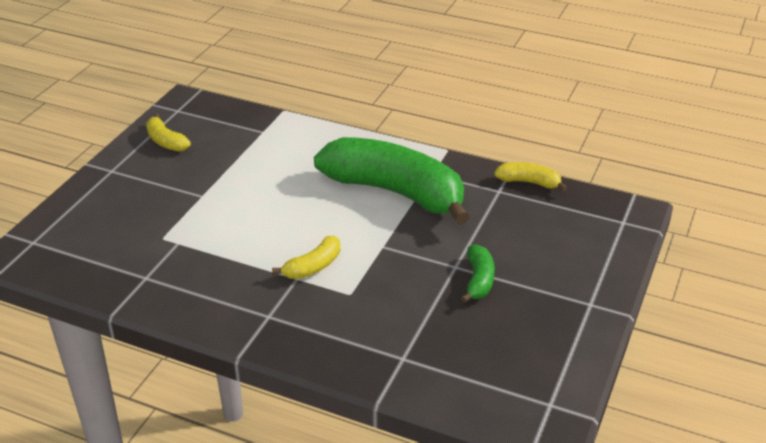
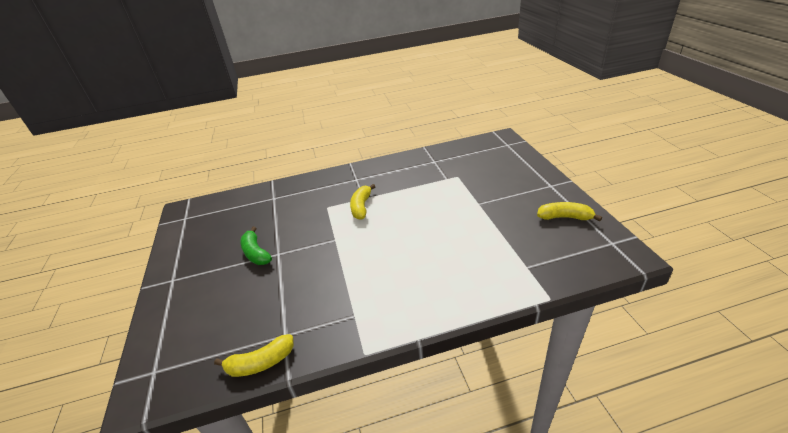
camera: 145 degrees right, 0 degrees up
green banana [314,137,470,225] -> none

